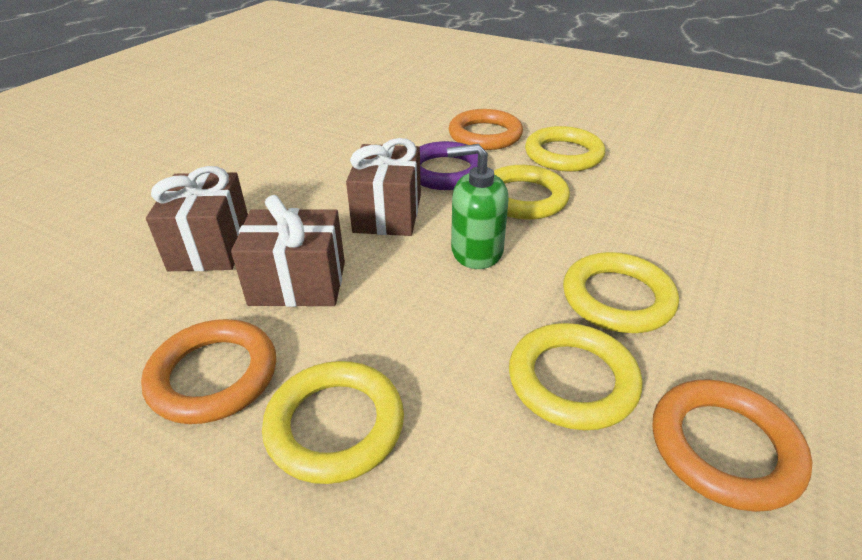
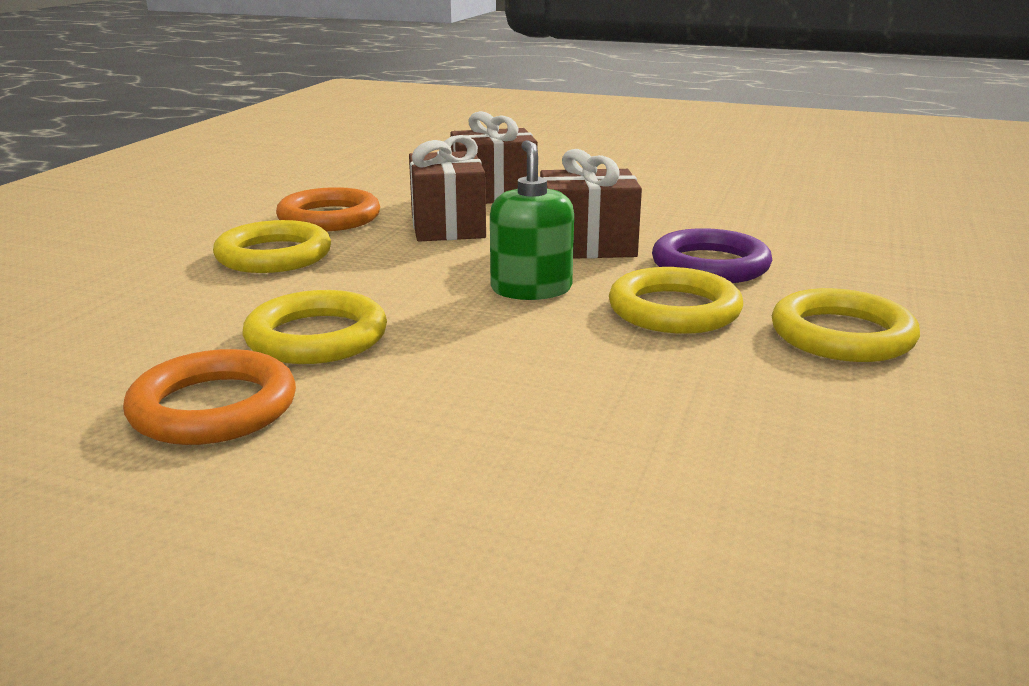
camera: 80 degrees right, 15 degrees down
orange ring [449,109,523,150] -> none
yellow ring [563,252,679,333] -> none

